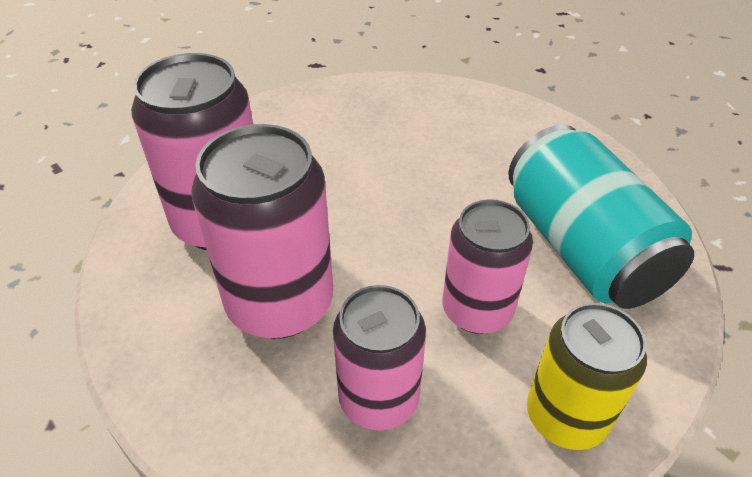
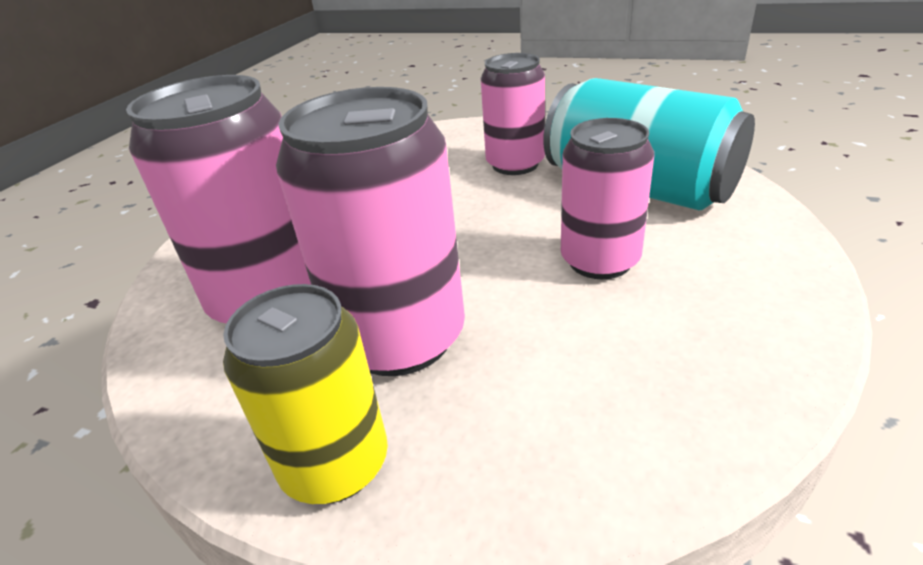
camera: 25 degrees left, 10 degrees down
pink can [333,285,426,430] -> pink can moved to [481,53,545,175]
yellow can [527,303,647,450] -> yellow can moved to [223,284,388,504]

